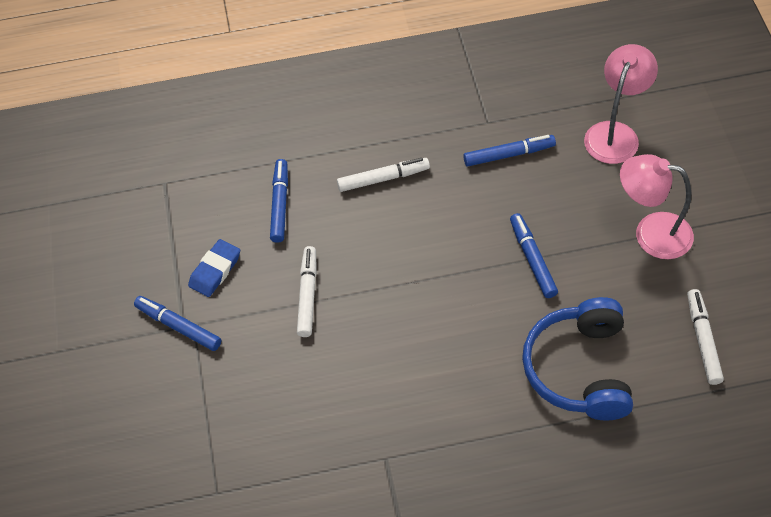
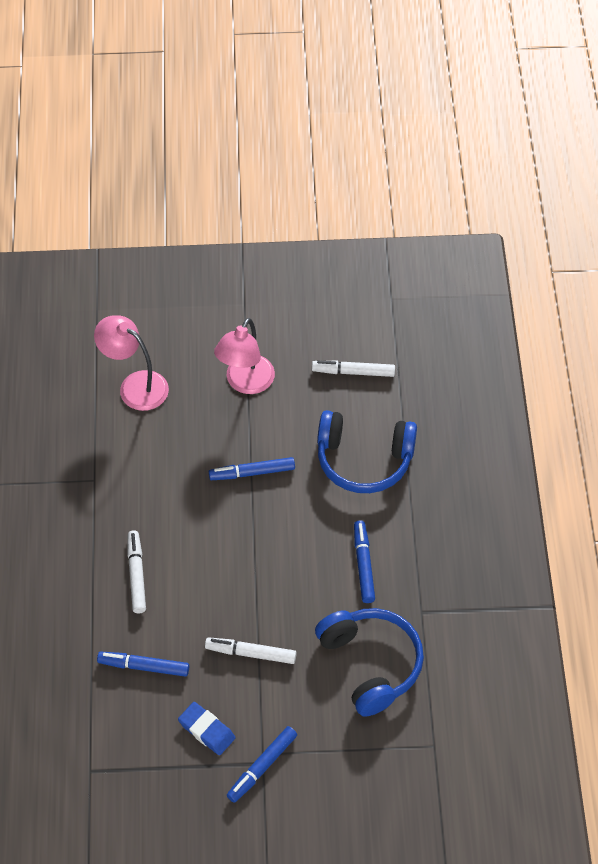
camera: 85 degrees left, 0 degrees up
blue marker [463,135,556,167] -> blue marker moved to [354,521,375,603]
none -> blue headphones [315,608,424,717]

